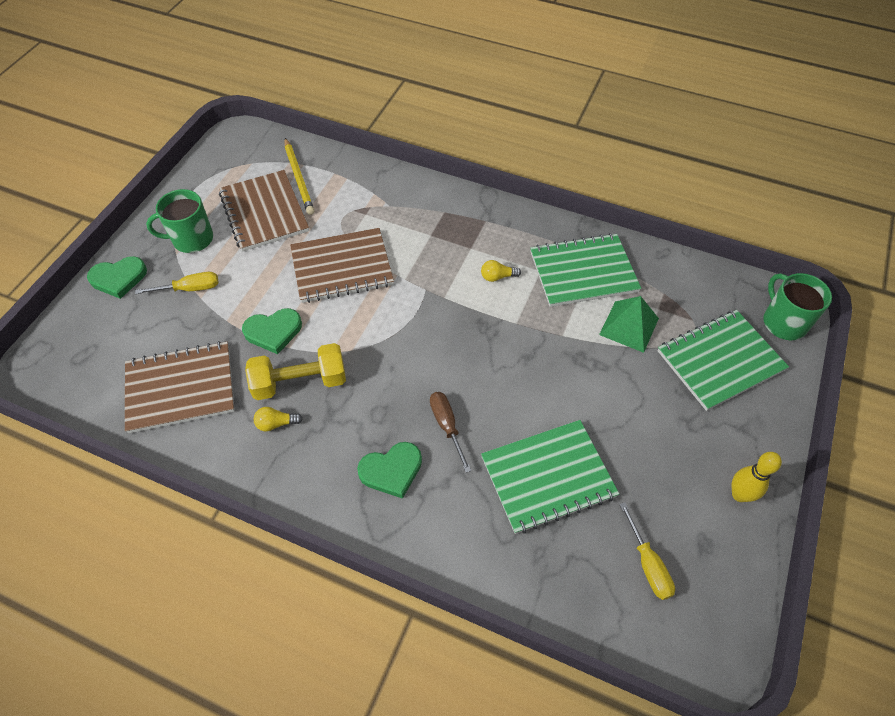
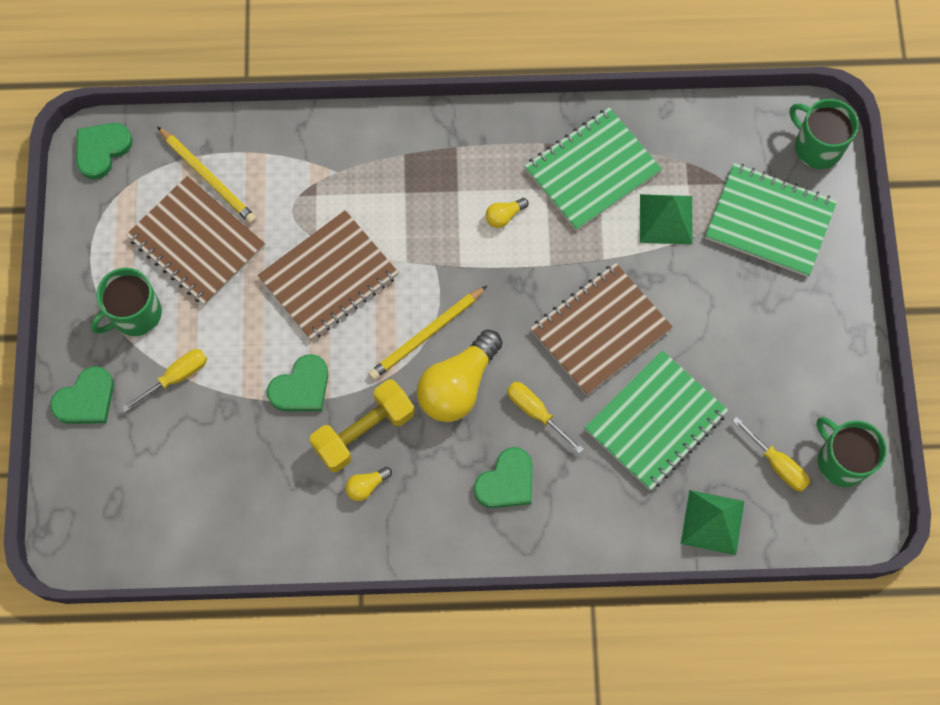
camera: 25 degrees left, 15 degrees up
brown notebook [125,341,235,433] -> brown notebook moved to [530,263,673,395]
brown screwdriver [430,392,471,473] -> yellow screwdriver [507,382,584,454]
green notebook [658,310,789,411] -> green notebook turned 75 degrees clockwise [705,163,837,277]
yellow bowling pin [732,452,782,502] -> none
none -> green heart [76,123,133,179]
none -> yellow pencil [368,286,487,380]
none -> yellow light bulb [417,329,502,422]
none -> green pyramid [681,490,744,555]
none -> green mug [816,417,887,487]

